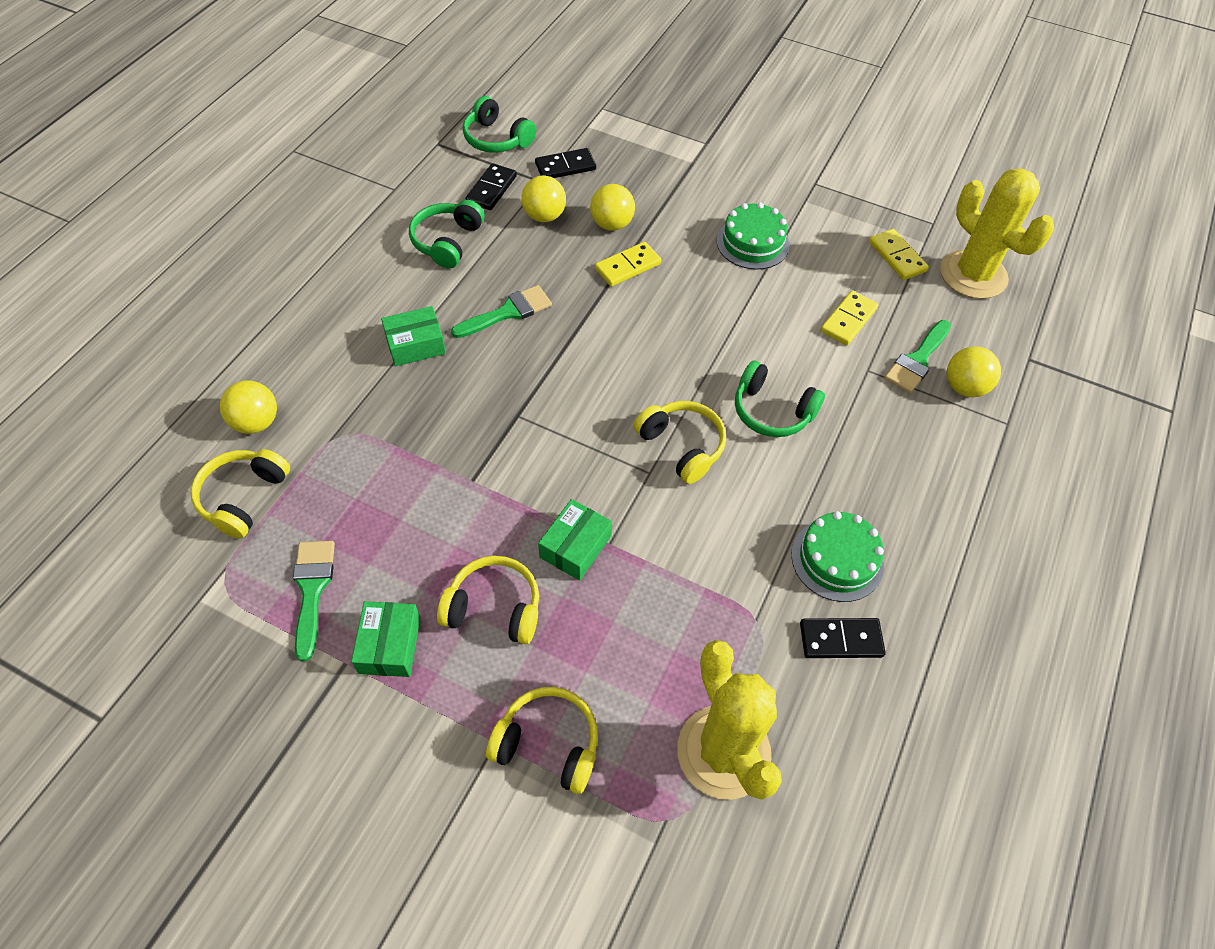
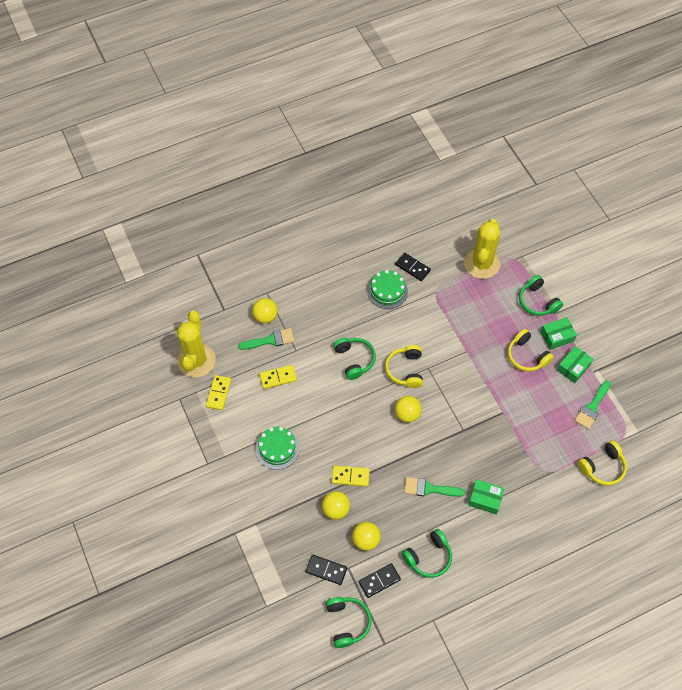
camera: 140 degrees left, 5 degrees up
yellow ball [220,381,277,434] -> yellow ball moved to [395,396,422,423]
yellow headphones [486,687,598,794] -> green headphones [519,275,563,316]
green box [538,499,612,581] -> green box moved to [541,317,577,350]

